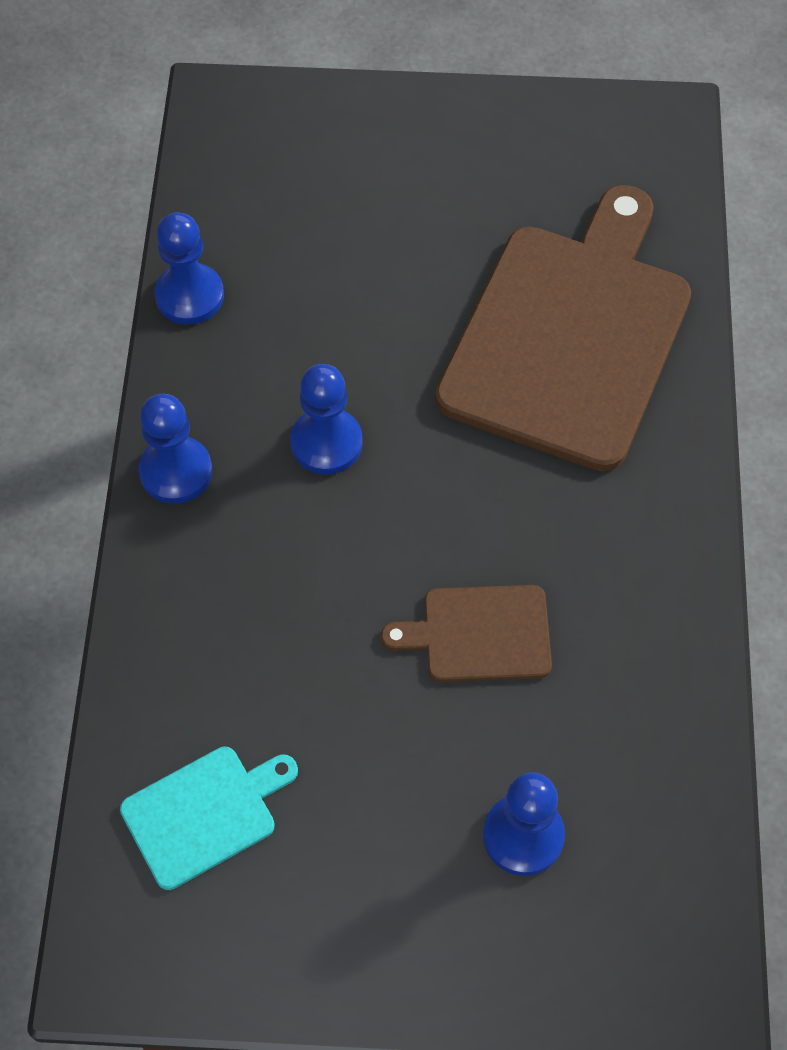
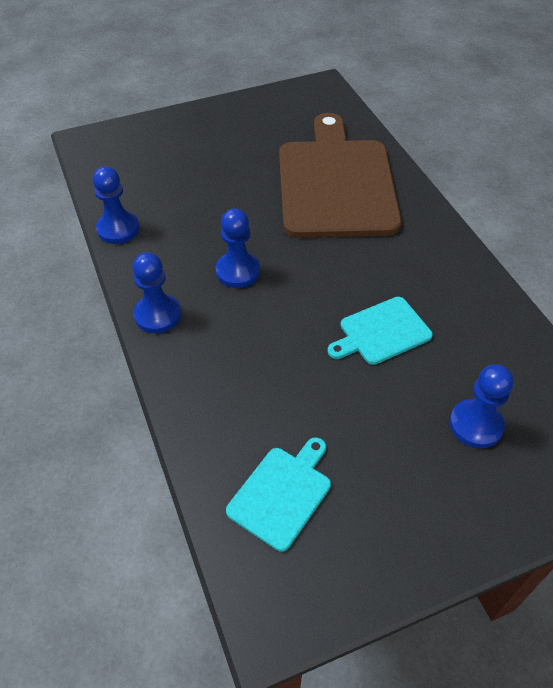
camera: 25 degrees left, 10 degrees down
brown cutting board [381,585,552,682] -> turquoise cutting board [327,297,433,365]

